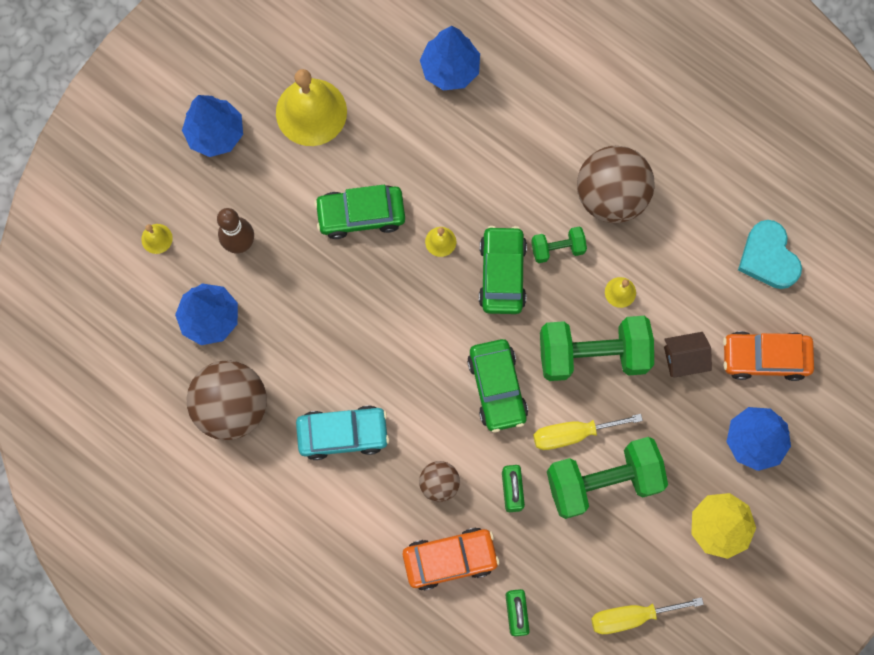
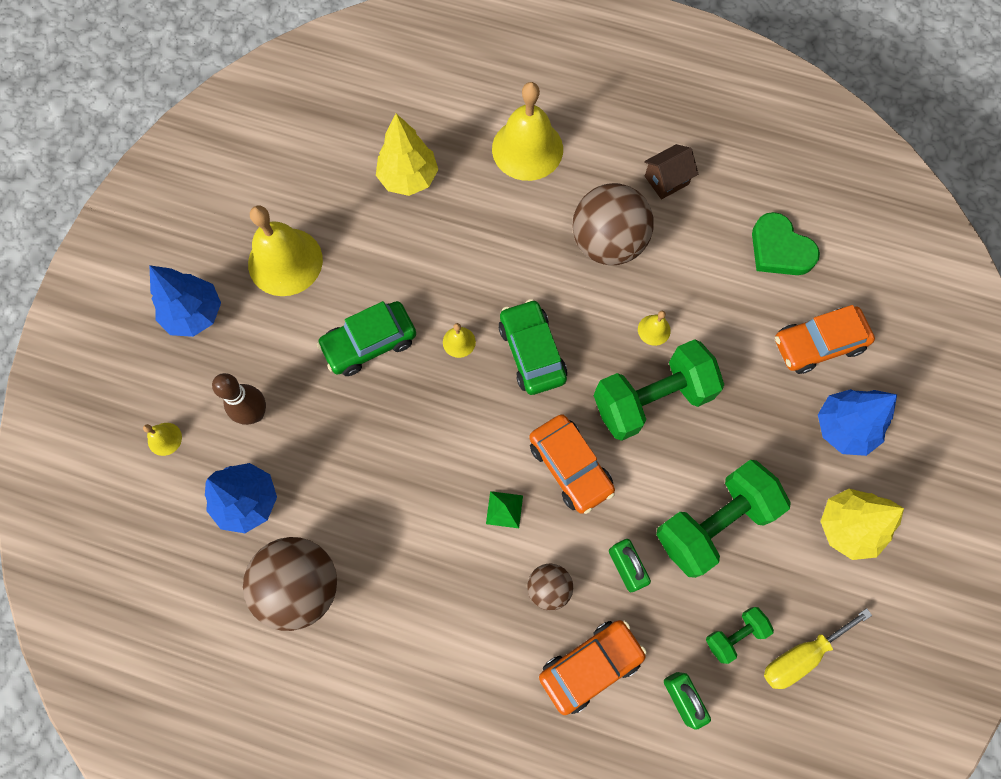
camera: 20 degrees left, 5 degrees down
turquoise car [296,405,389,460] -> none
blue tree [420,26,480,90] -> yellow tree [376,114,438,196]
green car [467,339,528,432] -> orange car [529,414,615,514]
green dumbbell [531,226,587,263] -> green dumbbell moved to [706,607,774,664]
yellow screwdriver [533,414,643,450] -> none
brown house [664,332,712,378] -> brown house moved to [644,144,698,199]
turquoise heart [738,220,802,289] -> green heart [752,212,820,275]
none -> green pyramid [486,491,523,528]
none -> yellow bell [492,82,563,181]

